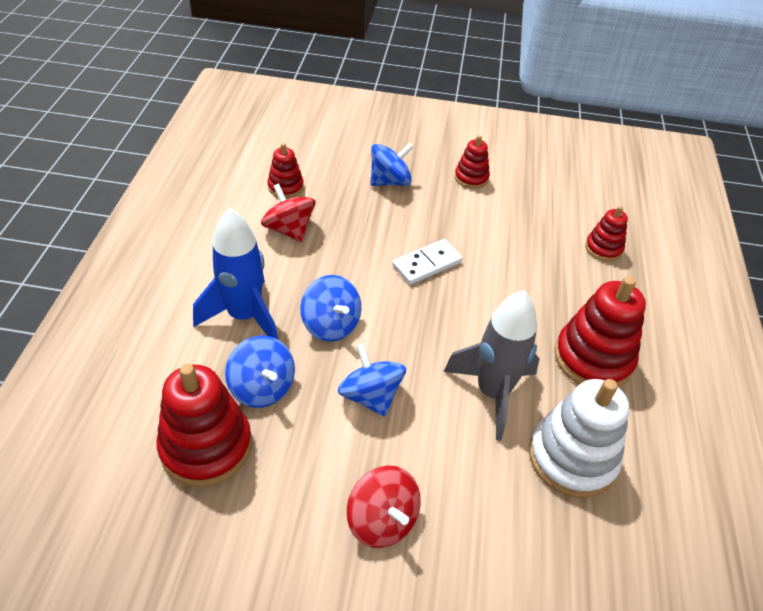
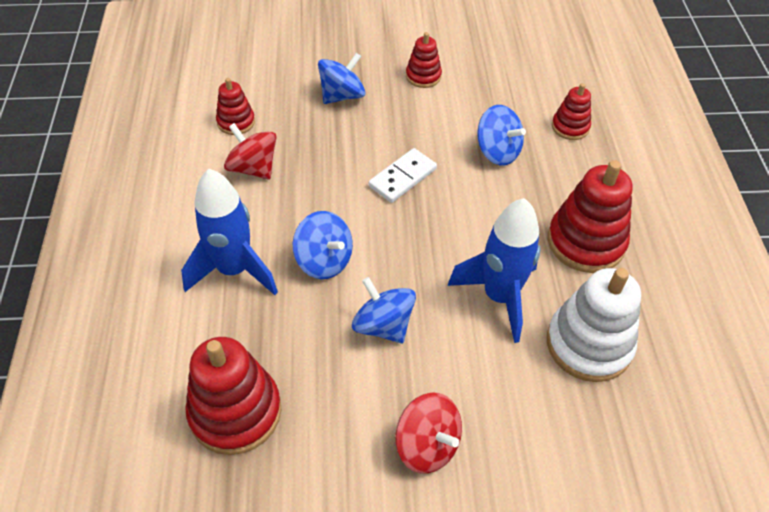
camera: 10 degrees left, 5 degrees up
blue spinning top [225,335,295,408] -> blue spinning top moved to [477,105,526,166]
grey rocket [444,290,540,440] -> blue rocket [447,198,541,343]

